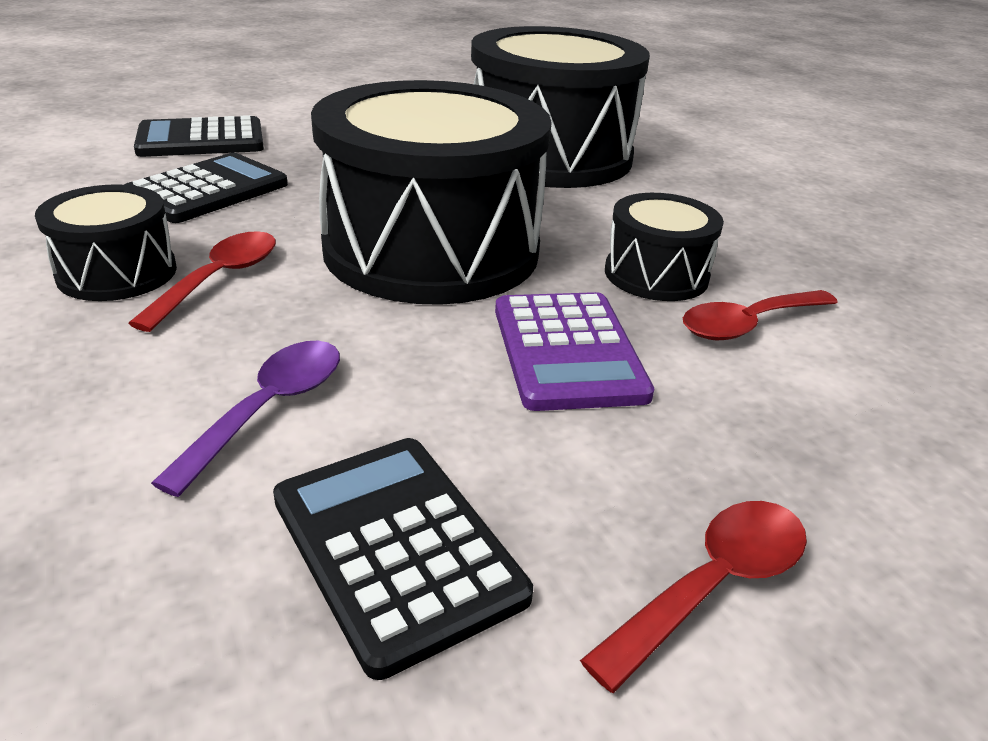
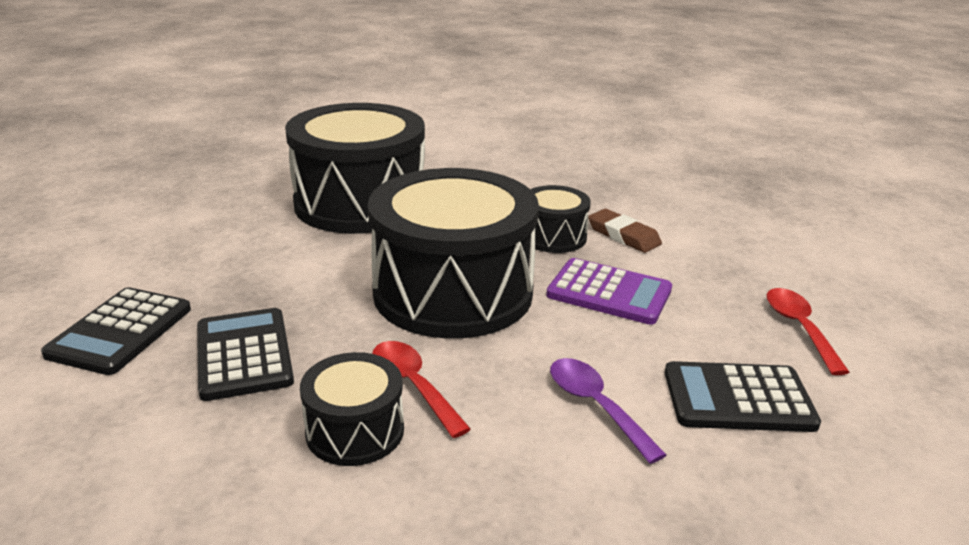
camera: 55 degrees left, 5 degrees down
red spoon [683,290,838,340] -> brown eraser [588,209,662,253]

